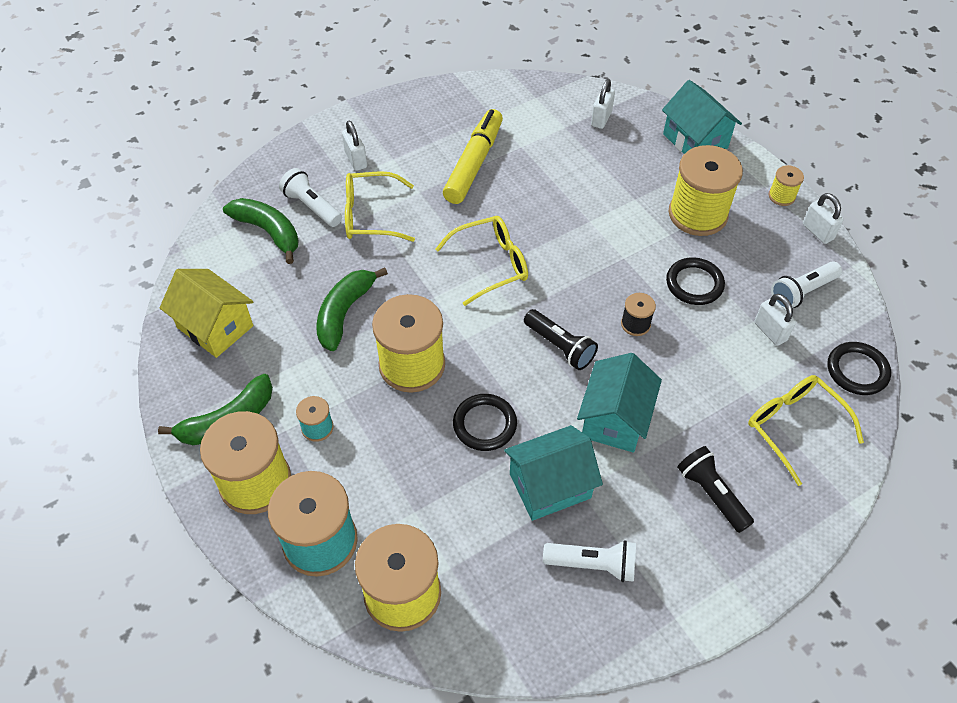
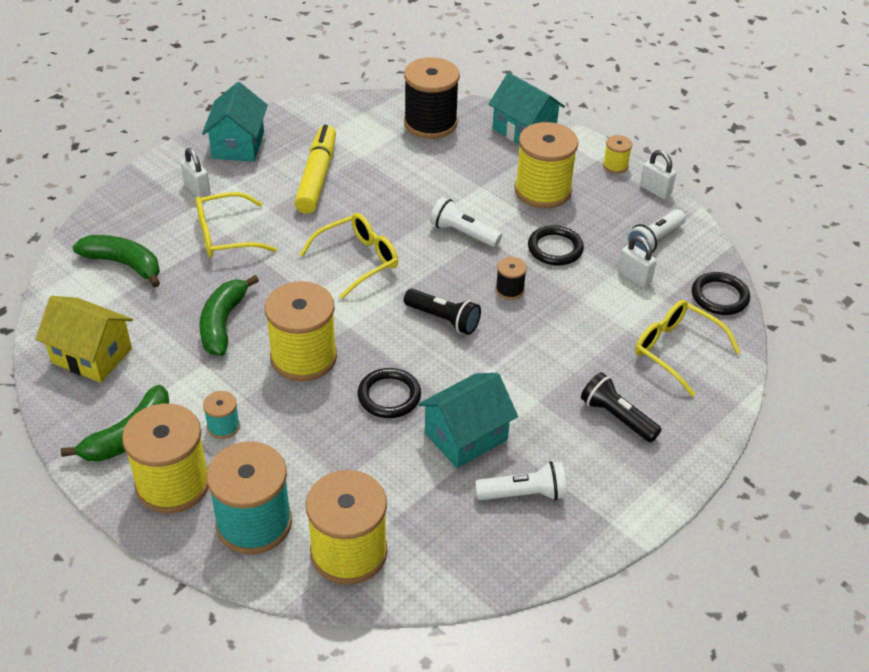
camera: 15 degrees left, 10 degrees down
white flashlight [279,168,342,227] -> white flashlight moved to [430,197,502,247]
turquoise house [577,353,662,453] -> turquoise house moved to [202,82,268,162]
white padlock [591,79,615,129] -> black spool [404,57,460,139]

